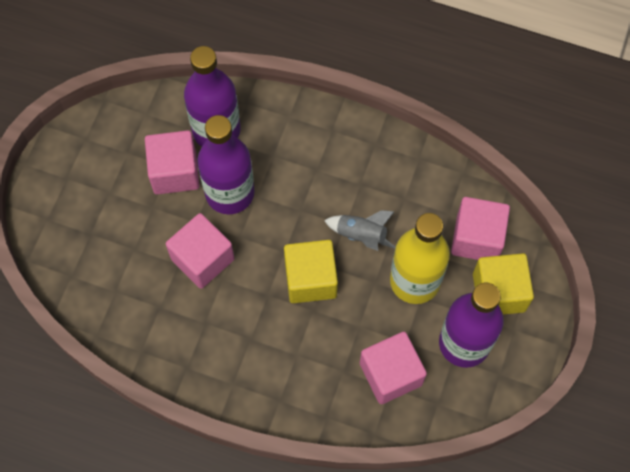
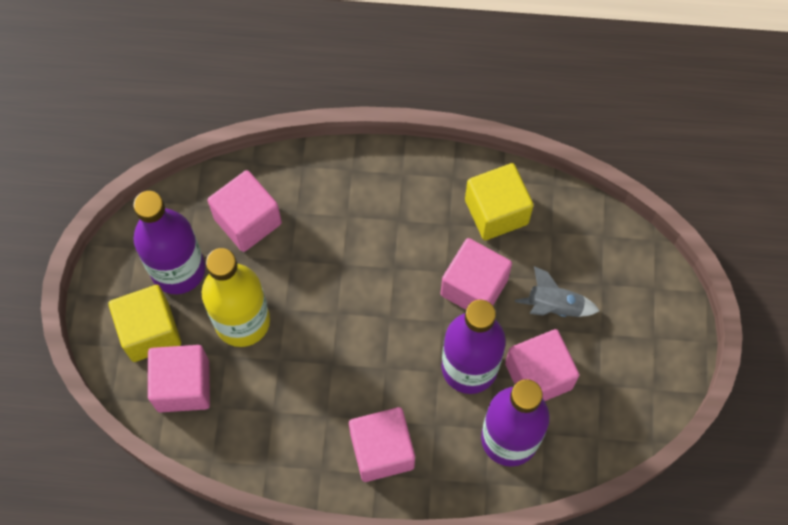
camera: 165 degrees right, 0 degrees up
yellow cube [284,240,338,303] -> yellow cube moved to [465,163,534,240]
grey rocket [324,210,396,251] -> grey rocket moved to [515,266,600,317]
none -> pink cube [349,407,415,482]

